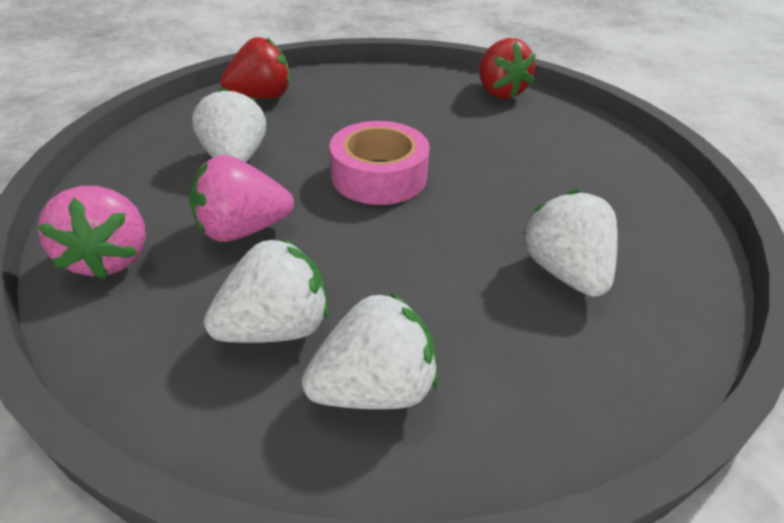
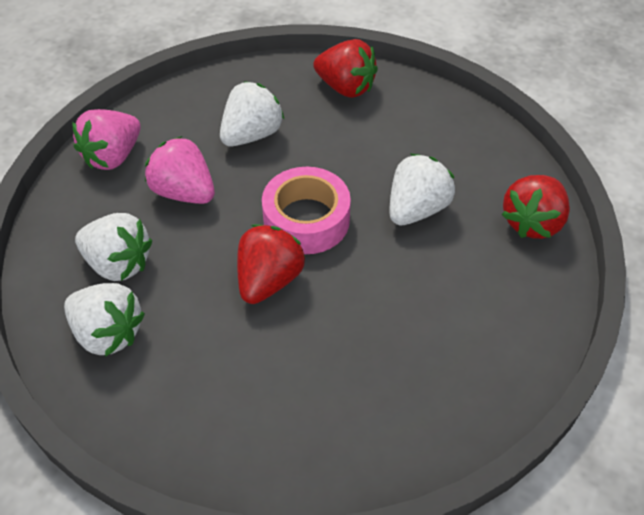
camera: 55 degrees right, 10 degrees up
white strawberry [522,189,618,297] -> white strawberry moved to [389,154,455,225]
none -> red strawberry [237,224,305,304]

